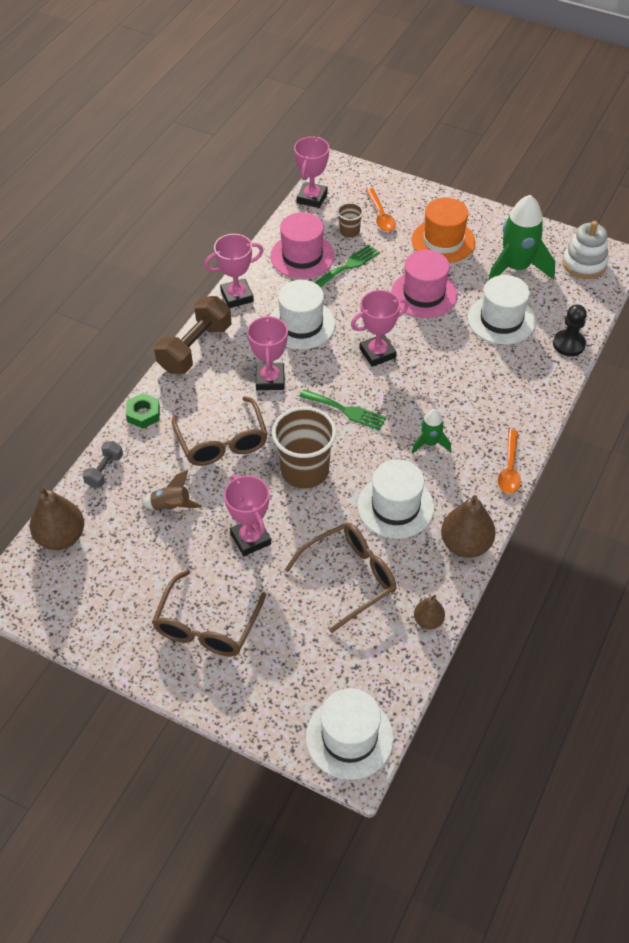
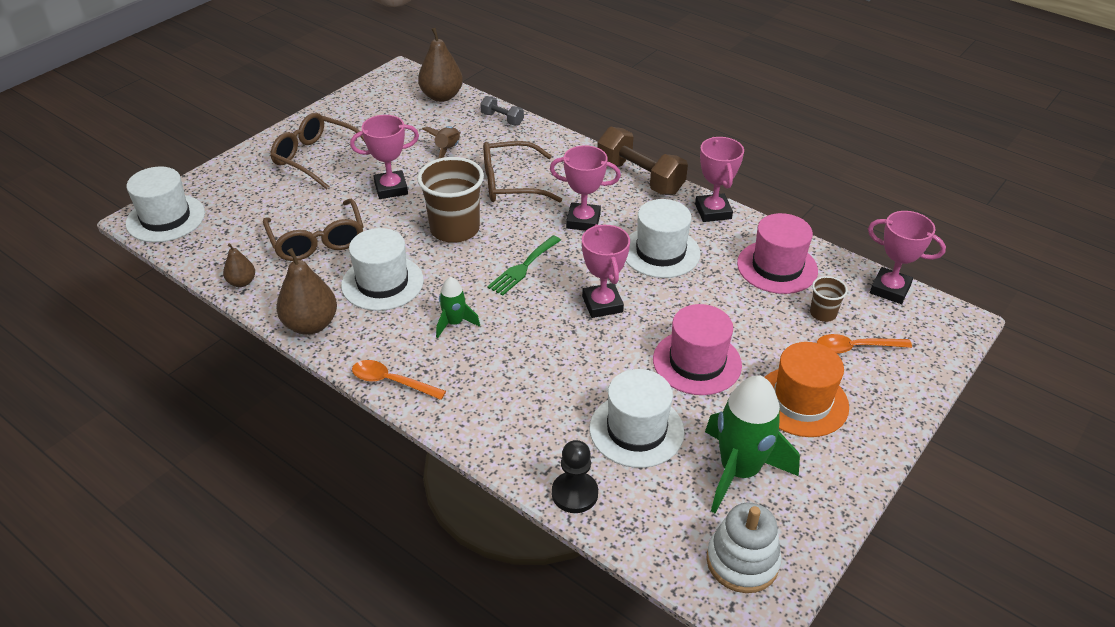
camera: 100 degrees right, 10 degrees down
green nut [126,393,160,428] -> none
green fork [314,245,380,287] -> none

